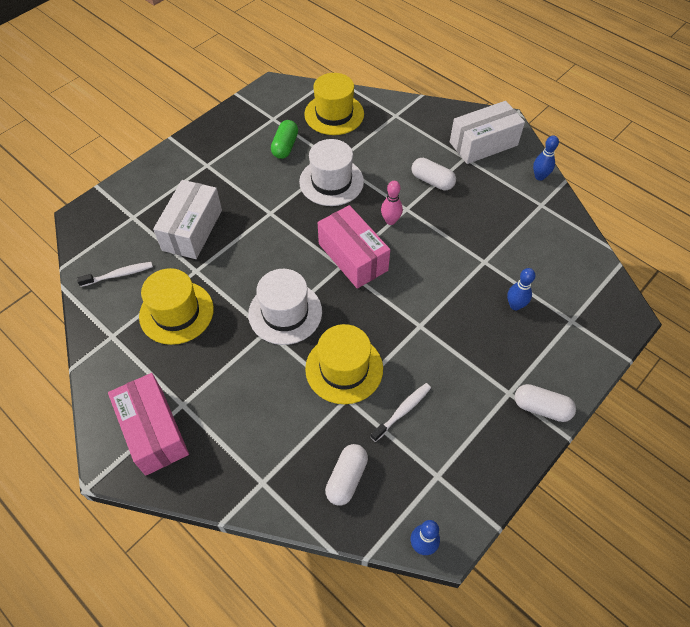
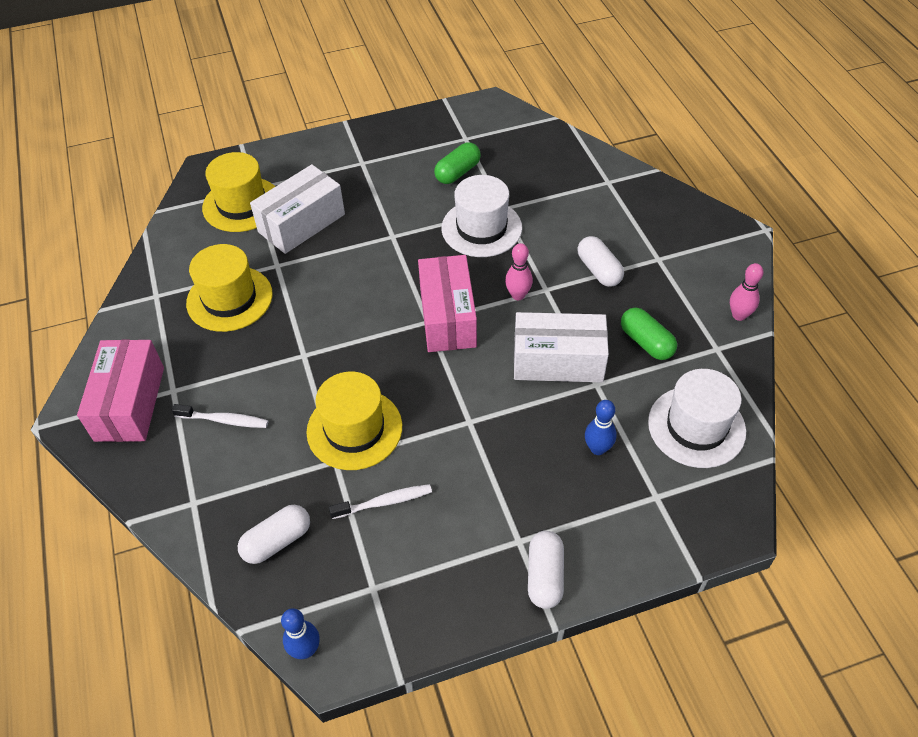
camera: 30 degrees right, 5 degrees down
white toothbrush [77,262,153,287] -> white toothbrush moved to [172,404,268,428]
white hat [248,269,322,345] -> white hat moved to [648,369,746,468]
yellow hat [304,73,364,135] -> yellow hat moved to [202,152,275,232]
white box [450,101,525,164] -> white box moved to [514,312,609,382]
white capsule [515,384,576,422] -> white capsule turned 45 degrees clockwise [528,531,564,609]
blue bowling pin [533,135,559,181] -> pink bowling pin [730,263,764,321]
none -> green capsule [621,308,677,360]

